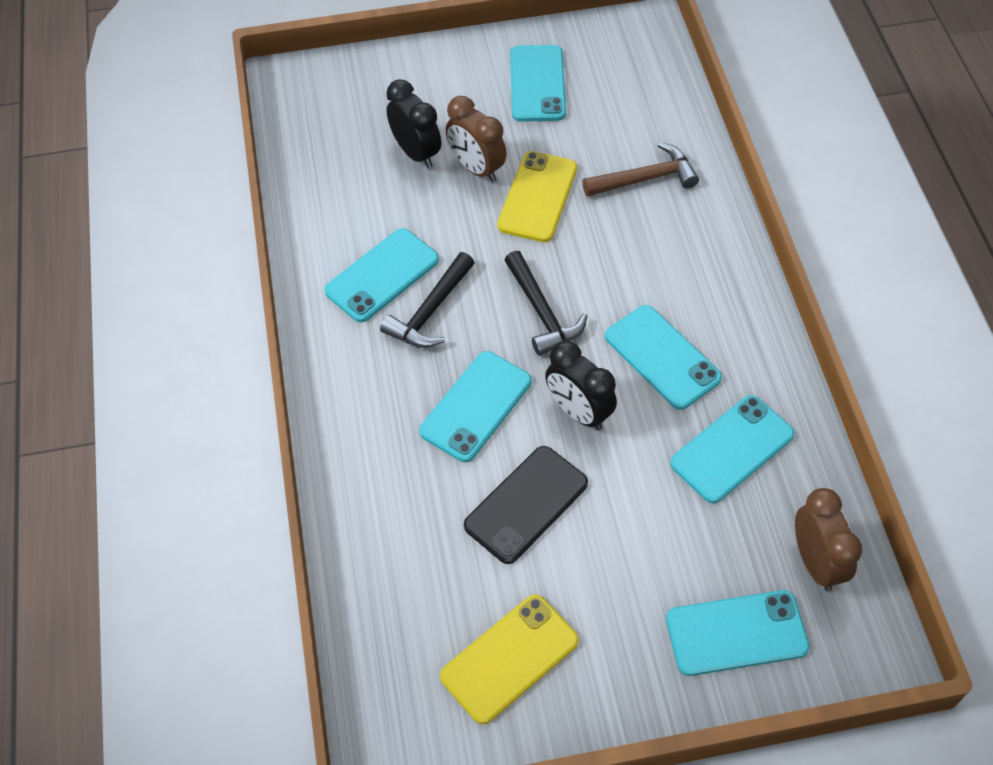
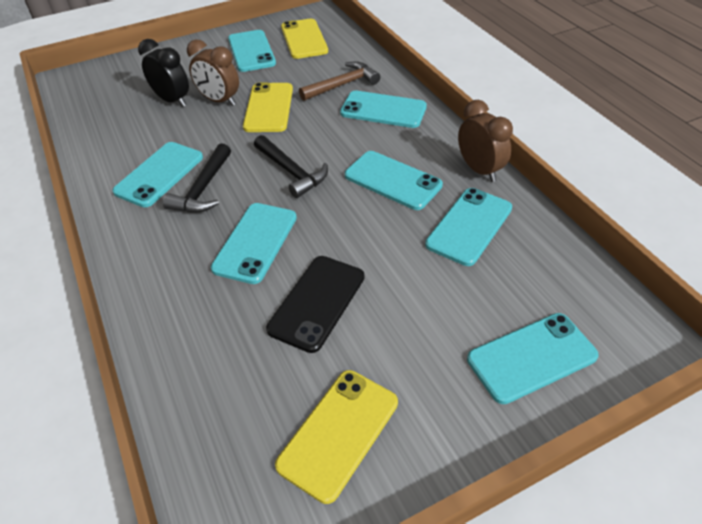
camera: 15 degrees left, 10 degrees down
black clock [545,341,617,431] -> none
brown clock [795,488,862,591] -> brown clock moved to [458,100,513,182]
none -> yellow phone [281,19,328,59]
none -> turquoise phone [340,91,427,128]

